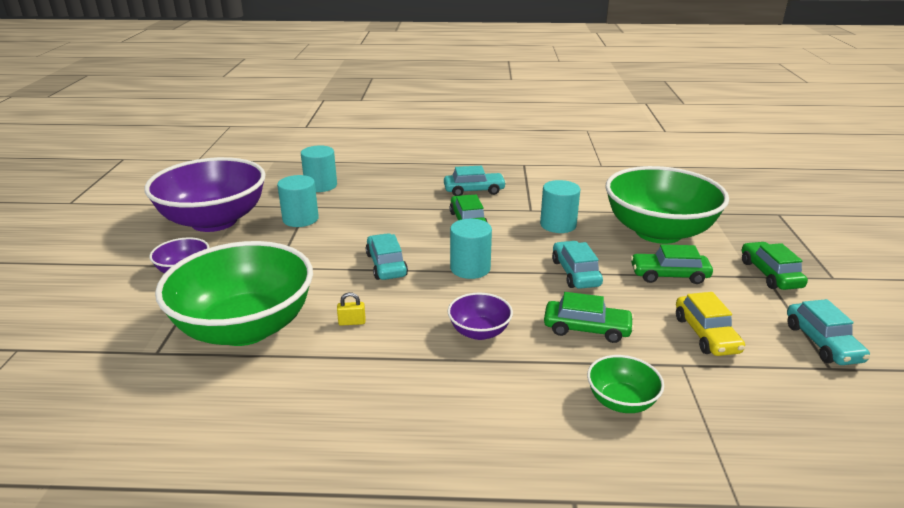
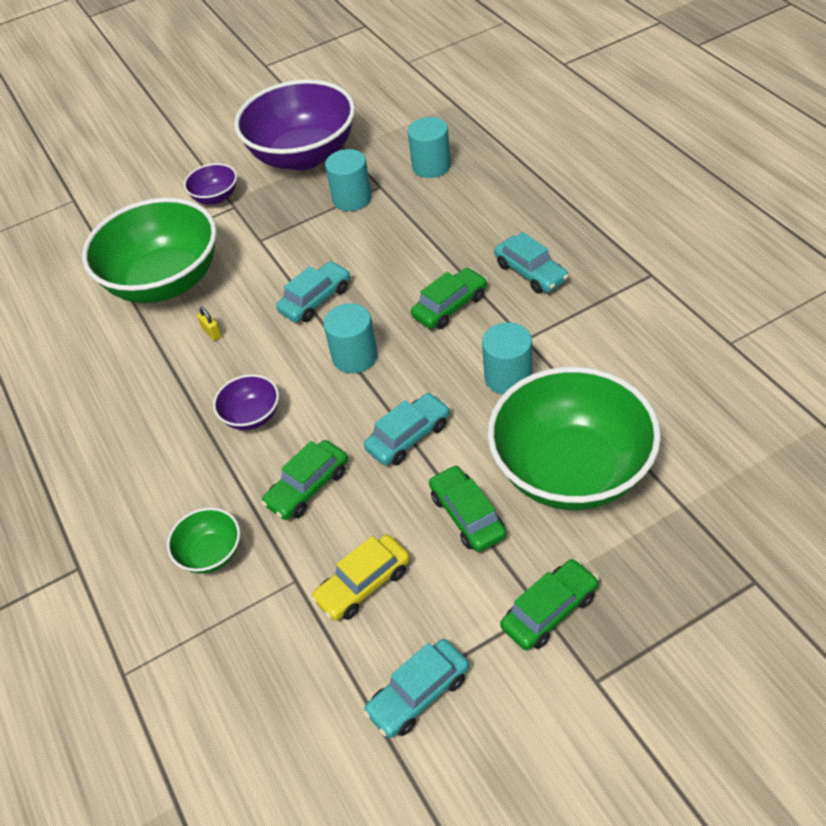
camera: 65 degrees right, 20 degrees up
green car [544,292,634,343] -> green car turned 60 degrees clockwise [261,440,348,520]

